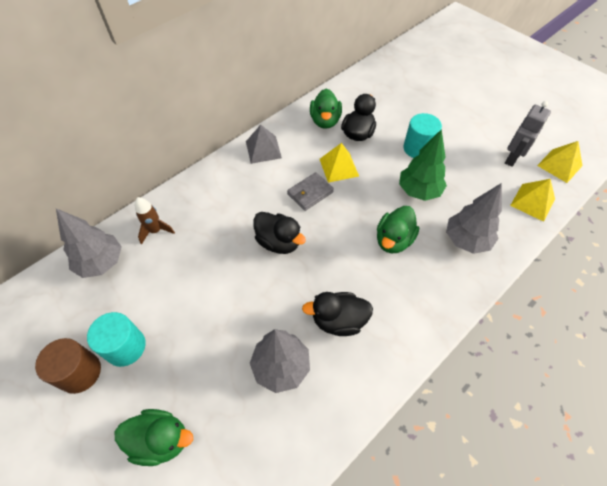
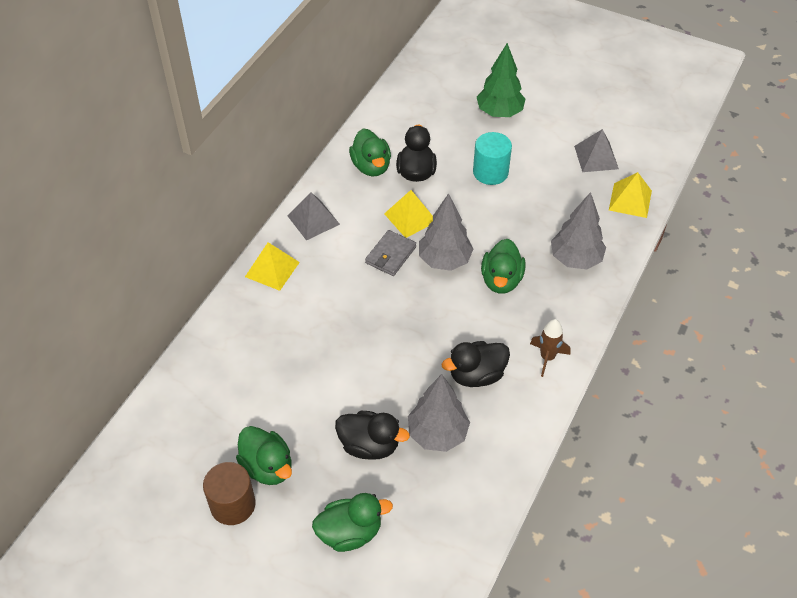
camera: 20 degrees left, 5 degrees down
grey tree [56,209,122,278] -> grey tree moved to [419,193,473,271]
turquoise cylinder [87,312,146,367] -> green duck [236,426,292,485]
brown rocket [135,197,175,244] -> brown rocket moved to [530,319,570,377]
black duck [253,212,306,254] -> black duck moved to [335,411,410,460]
green tree [399,129,447,201] -> green tree moved to [477,43,525,117]
grey robot [505,101,551,167] -> grey pyramid [574,129,619,172]
yellow pyramid [537,141,583,183] -> yellow pyramid moved to [245,242,300,291]

